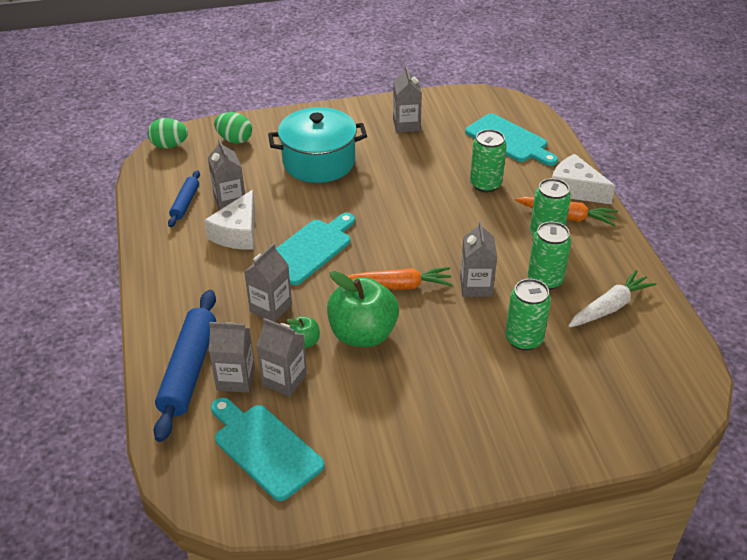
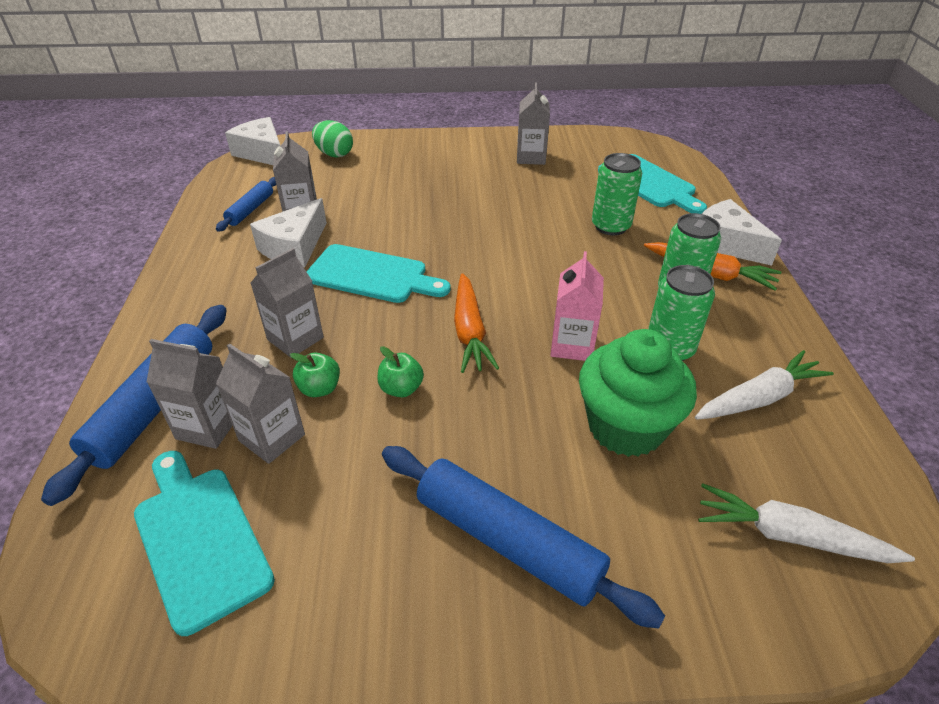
camera: 10 degrees right, 0 degrees up
green egg [147,118,188,149] -> white cheese [225,117,280,165]
turquoise pot [268,107,367,183] -> none
turquoise cutting board [276,213,355,285] -> turquoise cutting board turned 60 degrees clockwise [306,244,451,303]
green apple [327,271,399,347] -> green apple [377,346,424,397], size x0.46
orange carrot [347,267,453,290] -> orange carrot turned 75 degrees clockwise [454,273,499,373]
grey carton [460,221,497,297] -> pink carton [550,251,604,361]
green can [505,279,551,350] -> green cupcake [579,329,697,457]
none -> blue rolling pin [382,446,665,629]
none -> white carrot [698,483,915,563]

